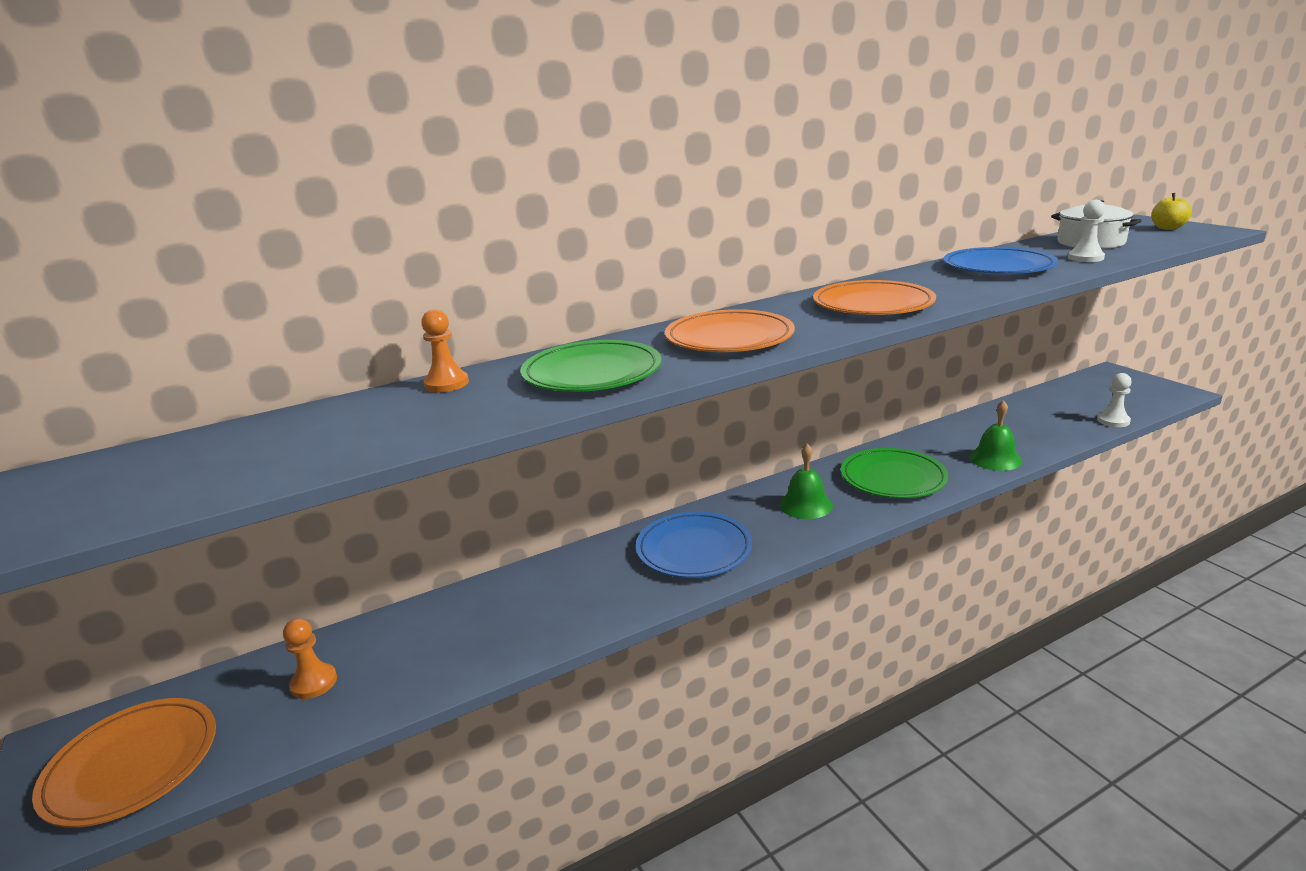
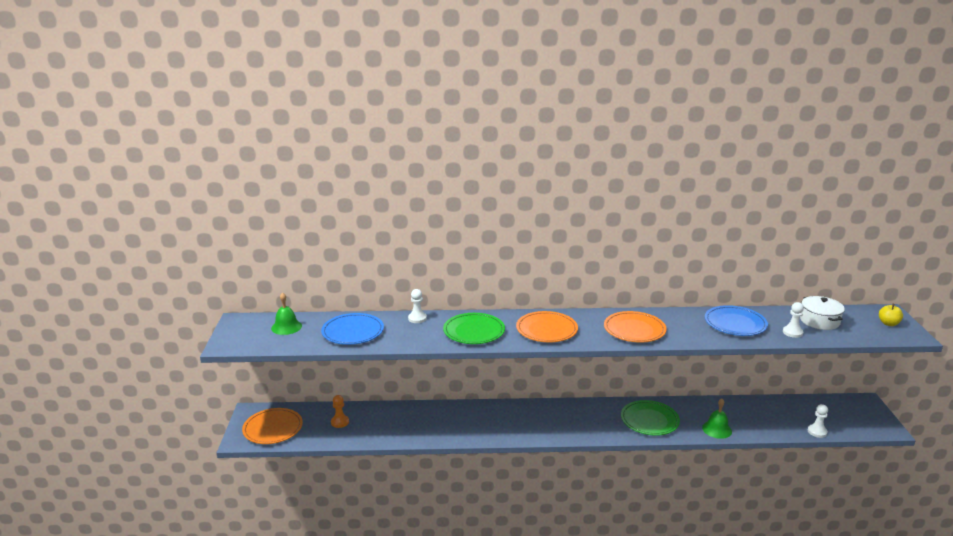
camera: 25 degrees right, 0 degrees up
orange pawn [421,309,469,393] -> white pawn [408,289,427,323]
blue plate [636,511,753,578] -> blue plate moved to [321,313,384,345]
green bell [779,444,833,519] -> green bell moved to [271,292,302,335]

